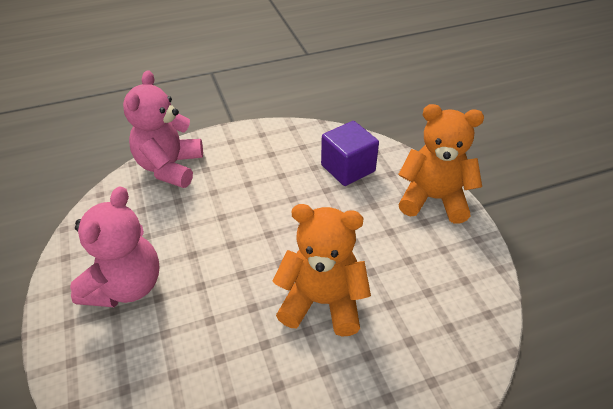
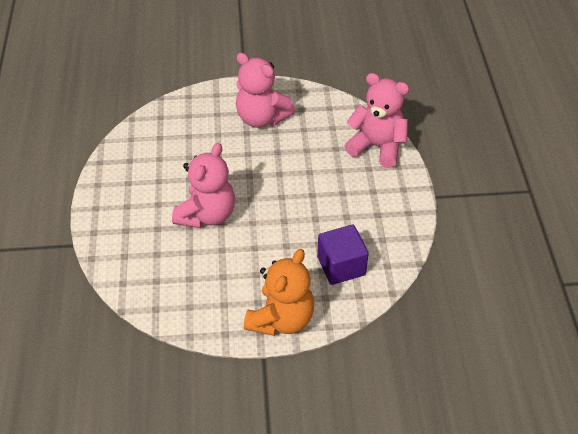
camera: 105 degrees right, 5 degrees up
orange teddy bear [272,204,371,337] -> pink teddy bear [172,143,235,228]

